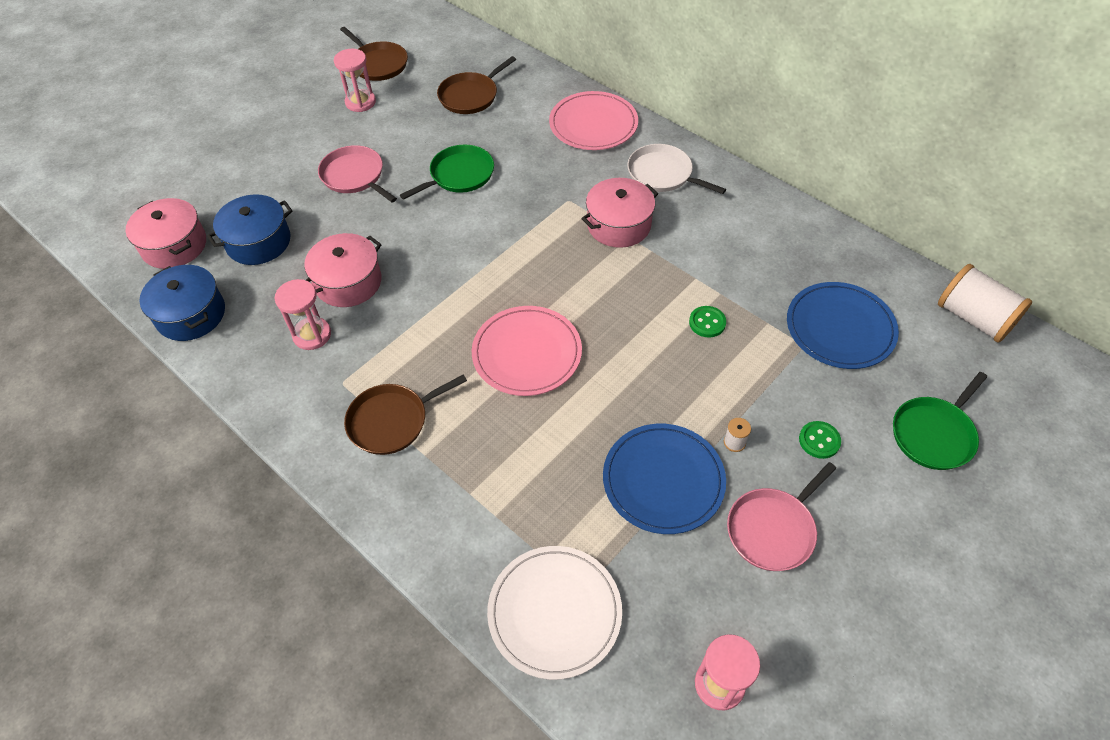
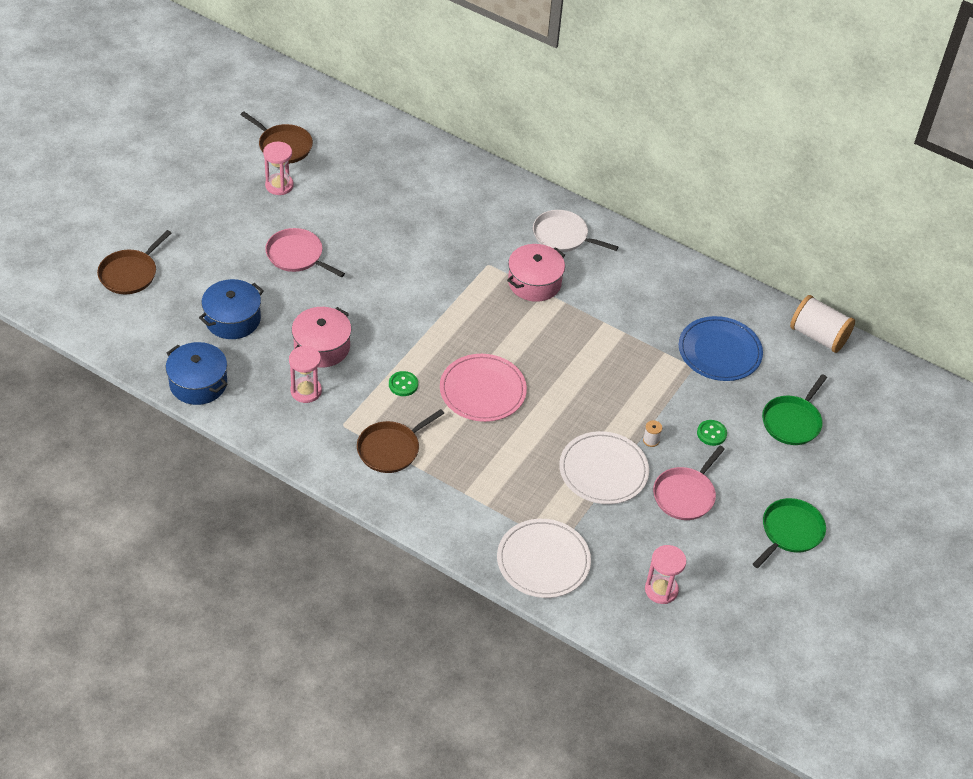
camera: 15 degrees left, 5 degrees down
pink pot [125,198,206,269] -> none
green pan [400,145,494,200] -> green pan moved to [753,498,826,568]
brown pan [437,56,516,114] -> brown pan moved to [97,230,171,294]
pink plate [549,91,638,150] -> none
blue plate [603,424,726,534] -> white plate [559,431,649,504]
green button [689,306,726,338] -> green button moved to [389,371,418,396]

